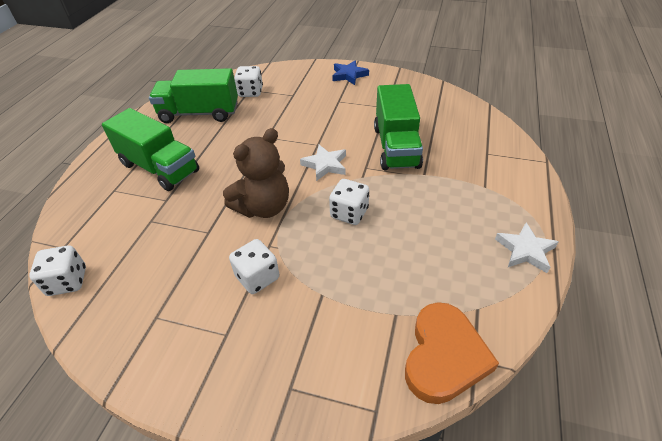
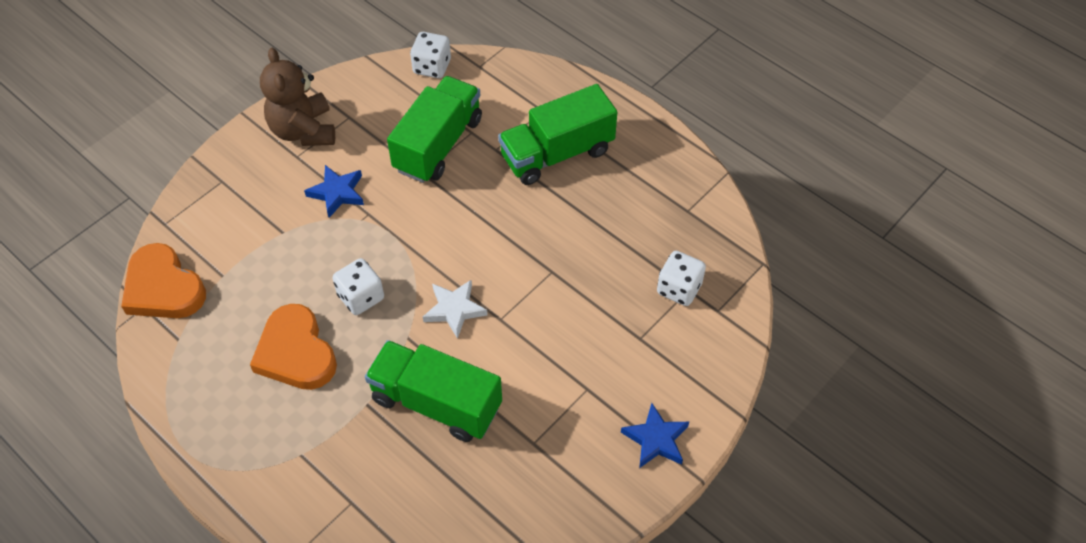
camera: 115 degrees right, 10 degrees up
green truck [149,68,238,123] -> green truck moved to [387,76,482,183]
brown teddy bear [223,128,289,218] -> brown teddy bear moved to [260,48,335,146]
white dice [229,239,279,294] -> blue star [304,165,364,218]
white star [495,222,558,273] -> none
none -> orange heart [250,304,337,390]

